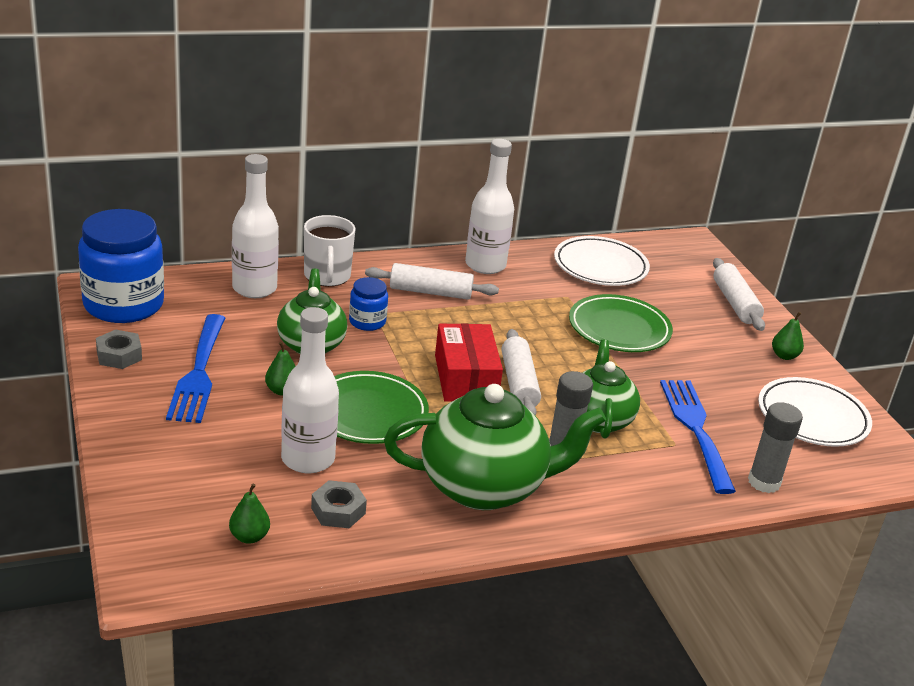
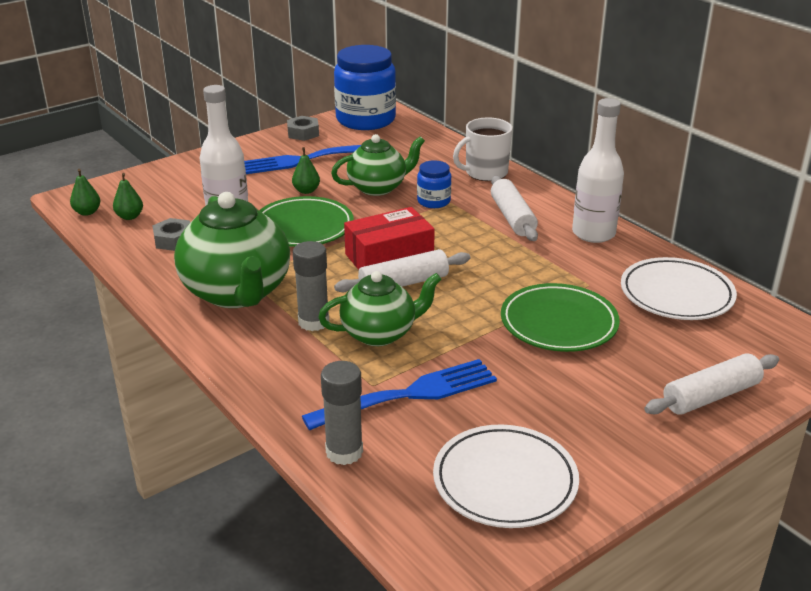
camera: 75 degrees right, 0 degrees up
white bottle [232,154,279,298] -> none
green pear [772,312,804,360] -> green pear moved to [70,169,101,216]

